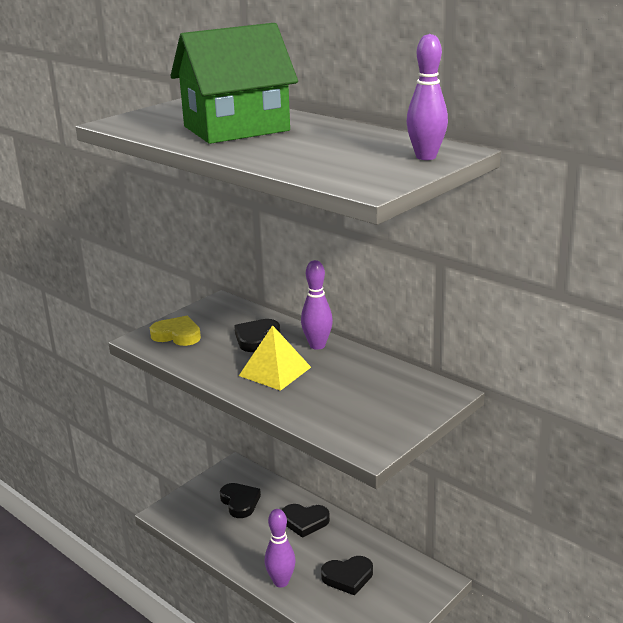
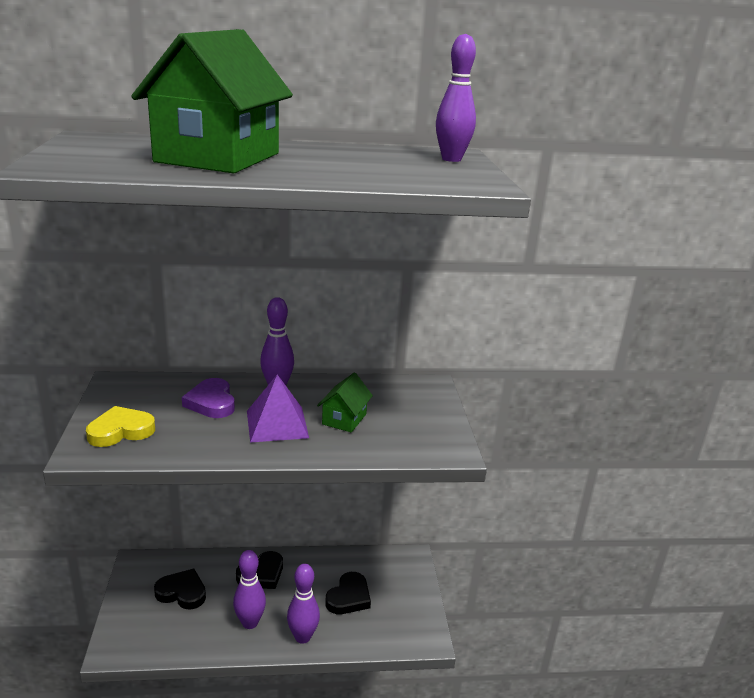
camera: 50 degrees left, 0 degrees up
black heart [234,319,280,352] -> purple heart [182,378,235,418]
yellow pyramid [239,325,311,391] -> purple pyramid [247,374,309,442]
none -> purple bowling pin [233,550,266,629]
none -> green house [317,373,373,433]

